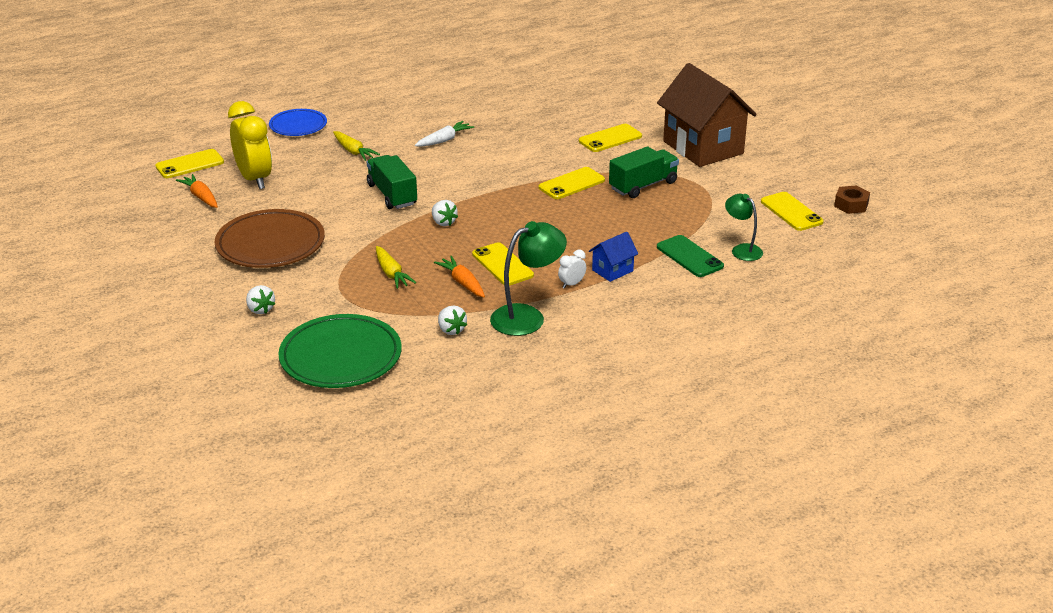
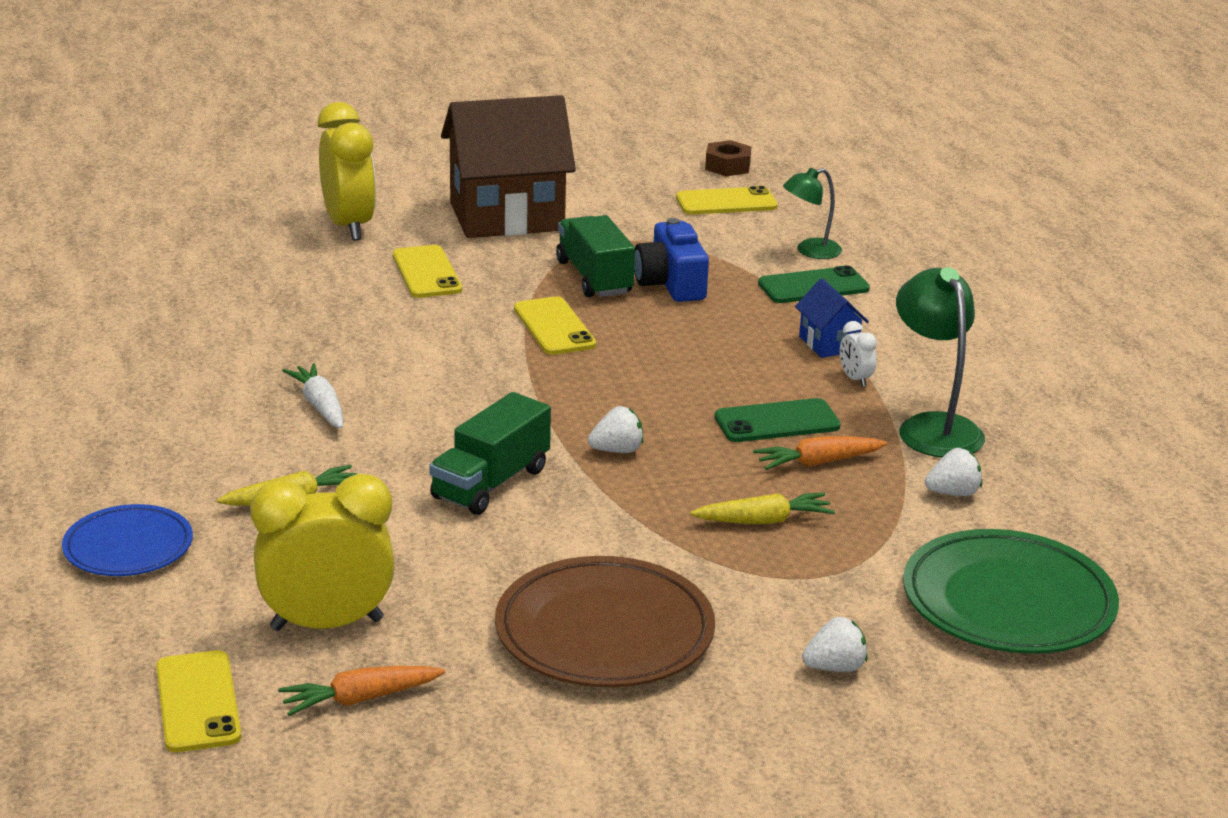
camera: 75 degrees left, 5 degrees down
green truck [367,155,417,209] -> green truck turned 45 degrees counterclockwise [429,392,551,515]
yellow phone [472,242,534,286] -> green phone [714,398,841,442]
none -> yellow clock [318,102,376,241]
none -> blue camera [634,218,709,302]

